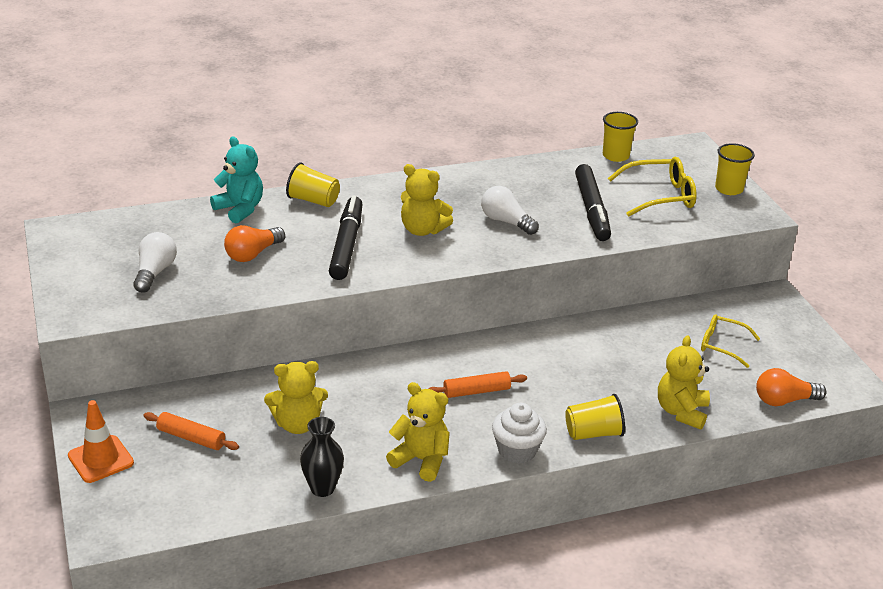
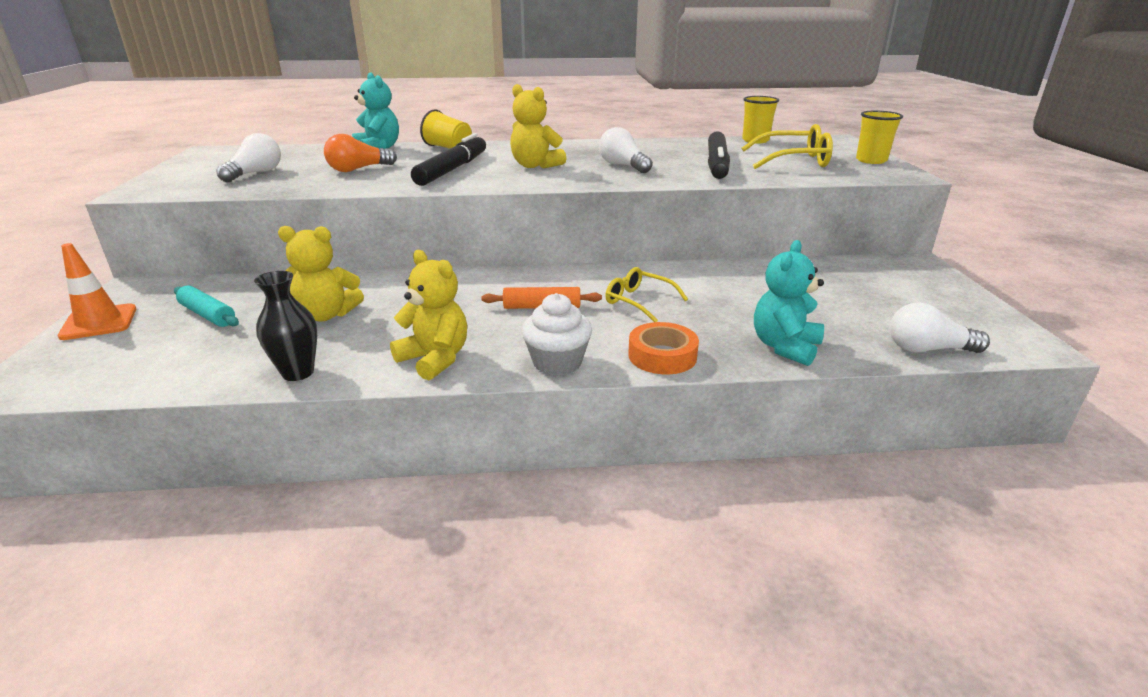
camera: 15 degrees right, 5 degrees down
orange rolling pin [143,412,239,450] -> turquoise rolling pin [174,286,239,327]
yellow cup [565,394,625,440] -> orange tape [628,322,699,374]
yellow teddy bear [658,335,710,430] -> turquoise teddy bear [754,240,824,366]
yellow glasses [701,314,760,368] -> yellow glasses moved to [605,267,688,322]
orange light bulb [756,368,827,406] -> white light bulb [890,302,990,353]

